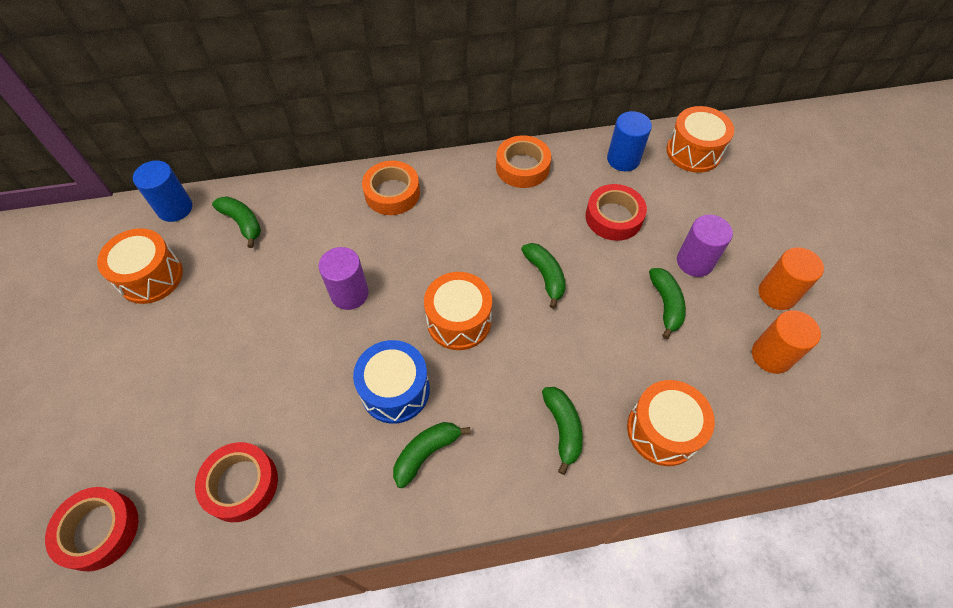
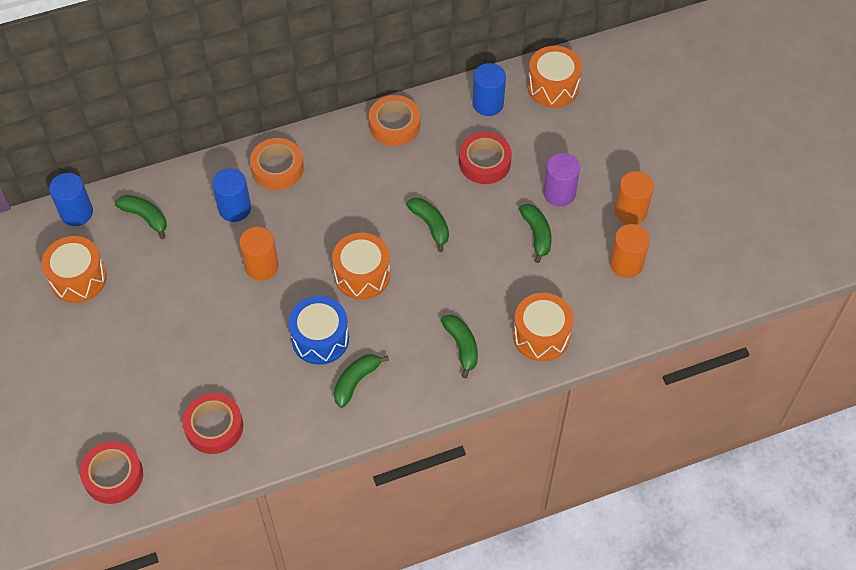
camera: 10 degrees left, 0 degrees up
purple cylinder [319,247,369,310] -> orange cylinder [239,227,279,281]
none -> blue cylinder [212,168,251,222]

